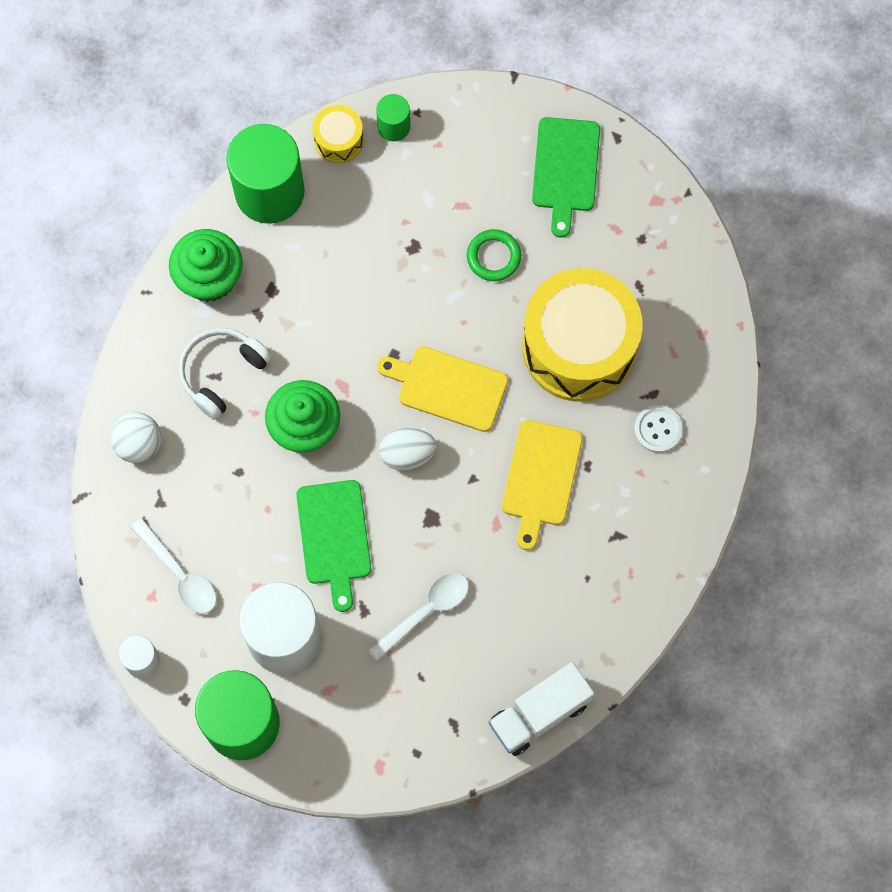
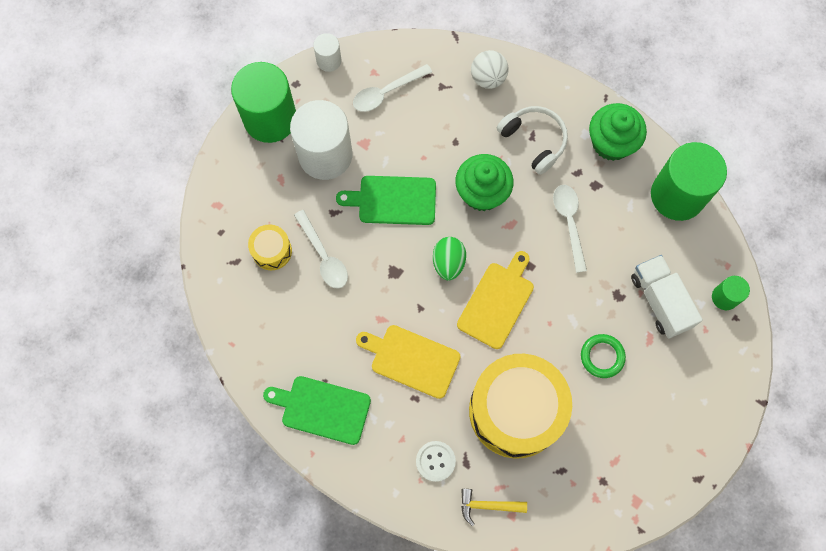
camera: 100 degrees right, 0 degrees up
yellow drum [313,105,364,164] -> yellow drum moved to [248,224,292,270]
white egg [379,427,437,471] -> green egg [433,237,466,281]
white truck [488,662,595,756] -> white truck moved to [631,255,703,339]
green cutting board [532,117,600,238] -> green cutting board moved to [263,376,371,445]
none -> yellow hammer [461,489,527,526]
none -> white spoon [553,185,587,273]

